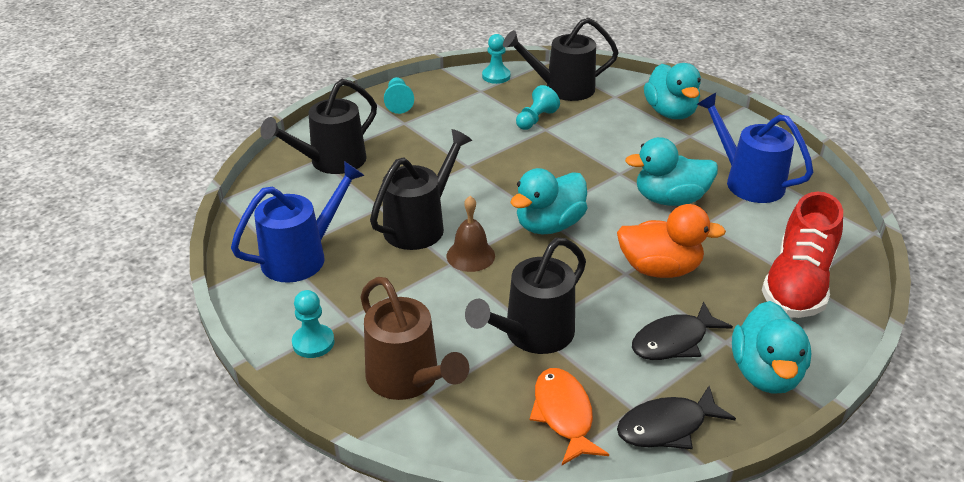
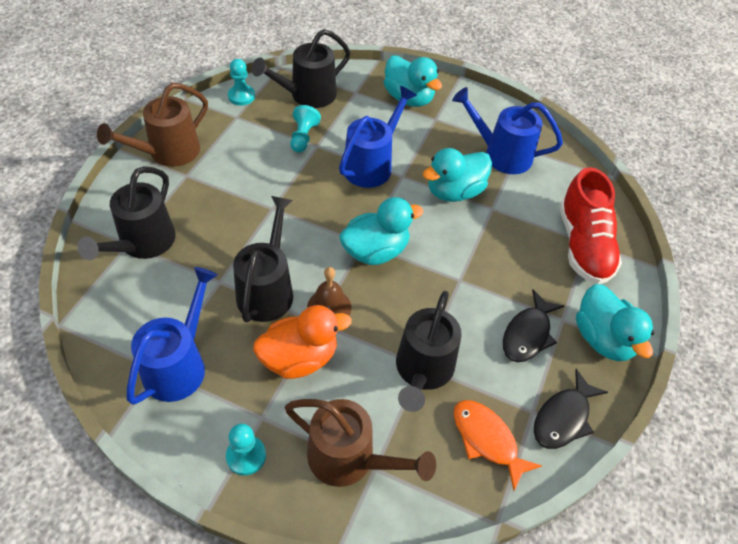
camera: 30 degrees left, 15 degrees up
turquoise pawn [384,77,414,114] -> brown watering can [97,83,208,167]
turquoise duck [510,168,587,234] -> turquoise duck turned 135 degrees counterclockwise [339,197,423,265]
orange duck [617,204,726,278] -> orange duck moved to [253,305,352,379]
none -> blue watering can [339,86,417,188]

